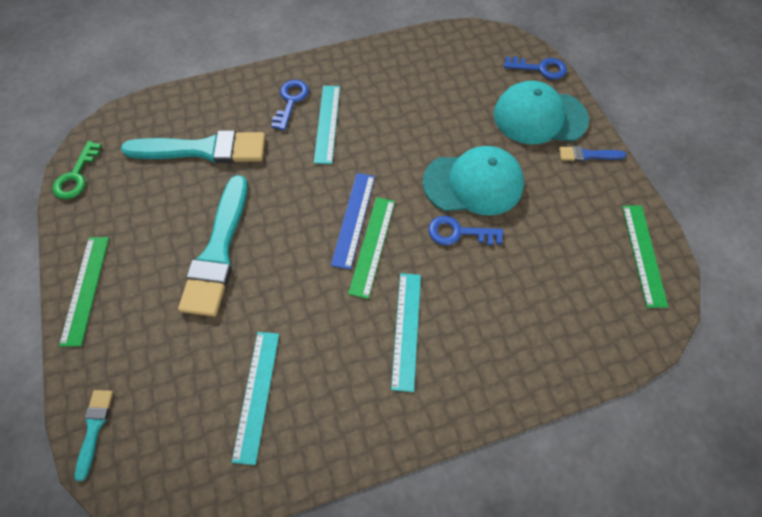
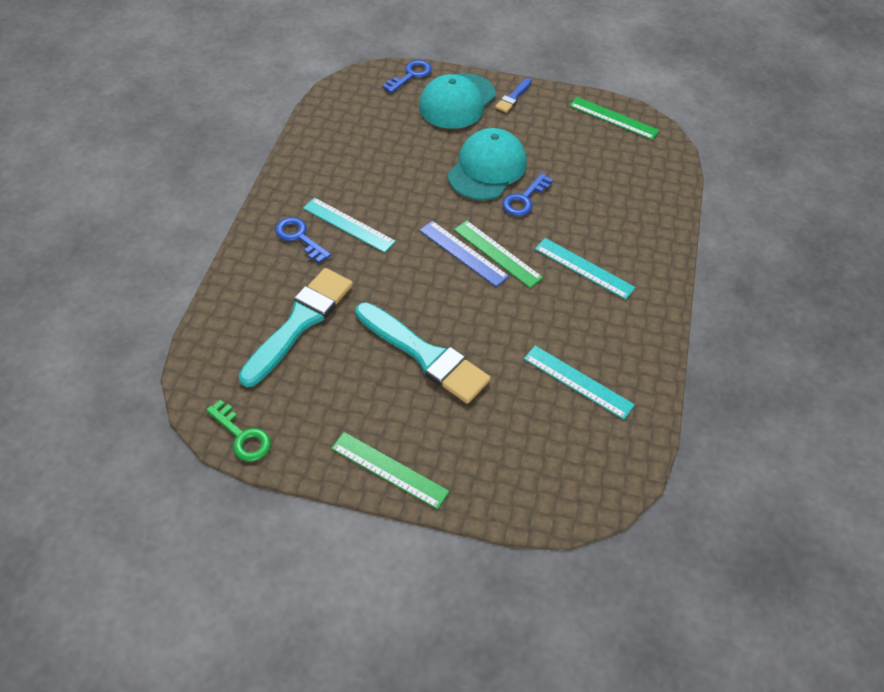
camera: 60 degrees left, 10 degrees down
turquoise brush [74,390,113,481] -> none

